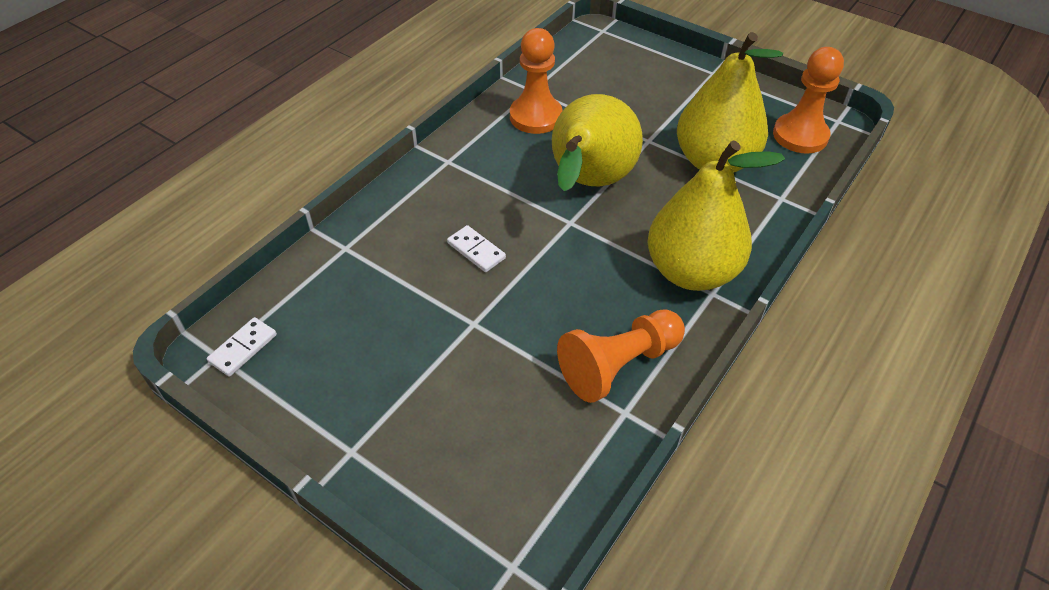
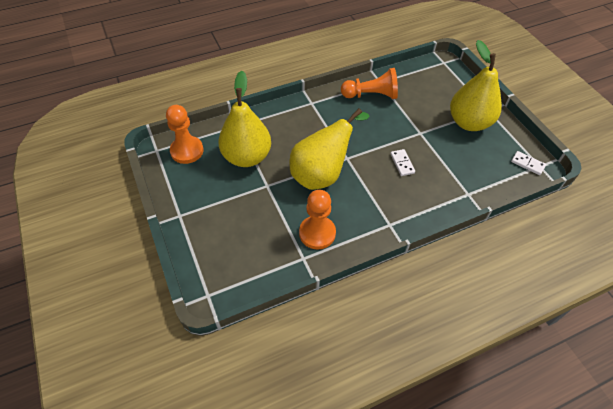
camera: 150 degrees left, 5 degrees up
white domino [207,317,277,377] -> white domino turned 60 degrees clockwise [511,151,546,175]
yellow pear [647,141,785,291] -> yellow pear moved to [450,40,502,131]

